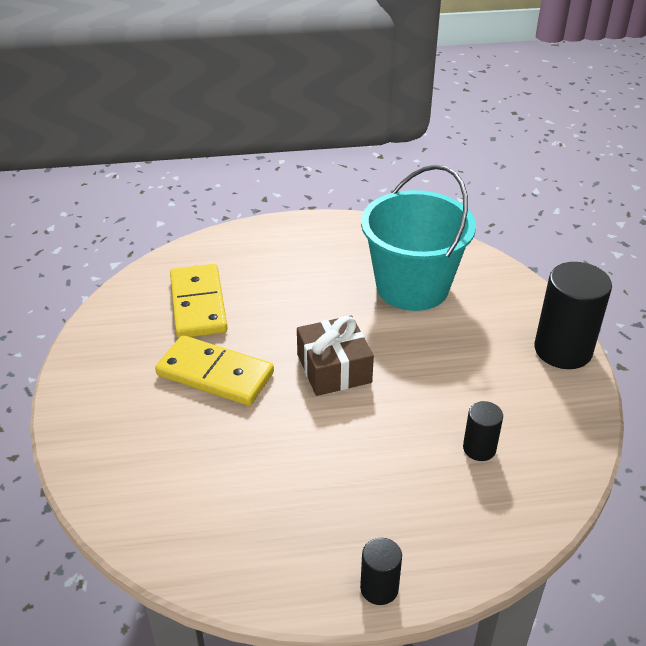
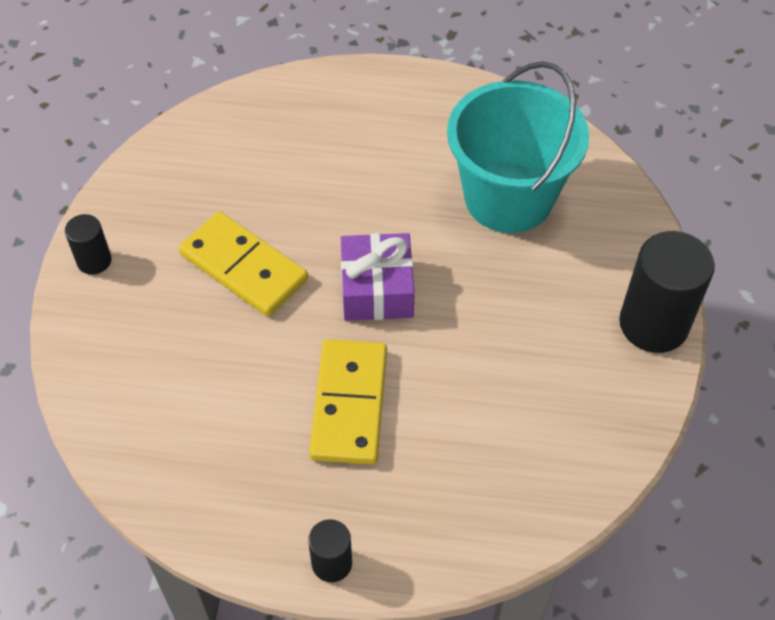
camera: 15 degrees right, 15 degrees up
yellow domino [170,264,228,338] -> yellow domino moved to [309,339,387,465]
brown gift [297,315,374,396] -> purple gift [341,233,415,321]
black cylinder [463,401,503,461] -> black cylinder moved to [65,214,112,275]

